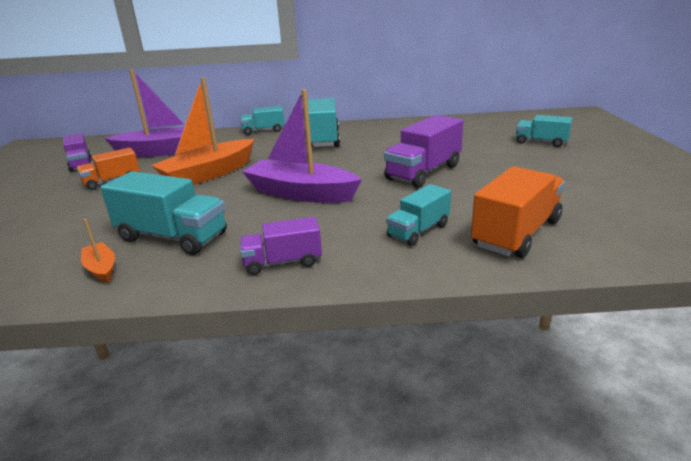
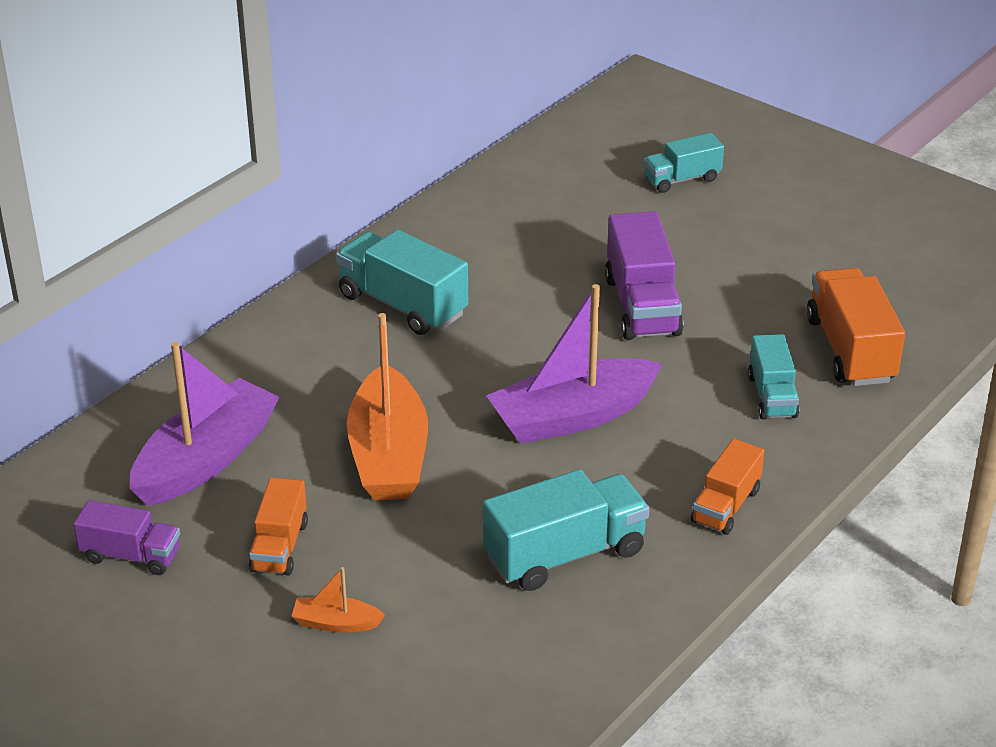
camera: 50 degrees left, 10 degrees up
orange boat [81,219,115,283] -> orange boat moved to [291,567,385,633]
purple truck [240,217,322,275] -> orange truck [691,439,764,535]
turquoise truck [241,106,285,135] -> none

